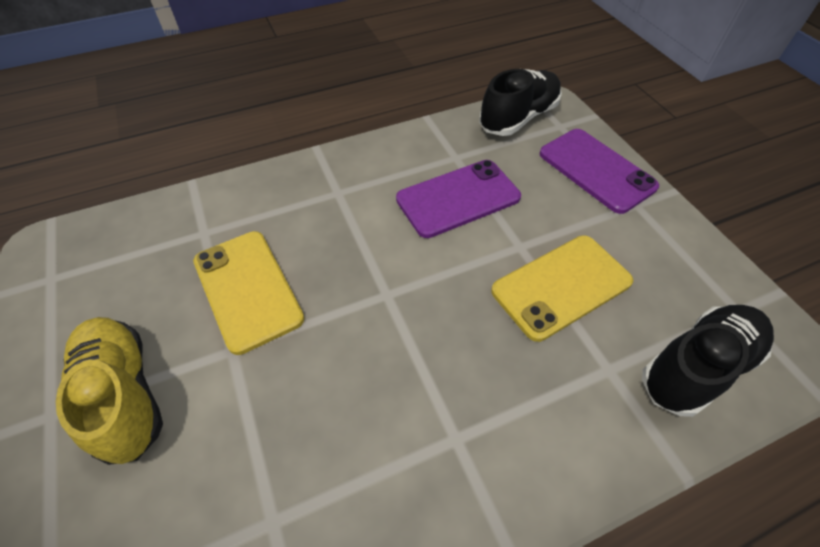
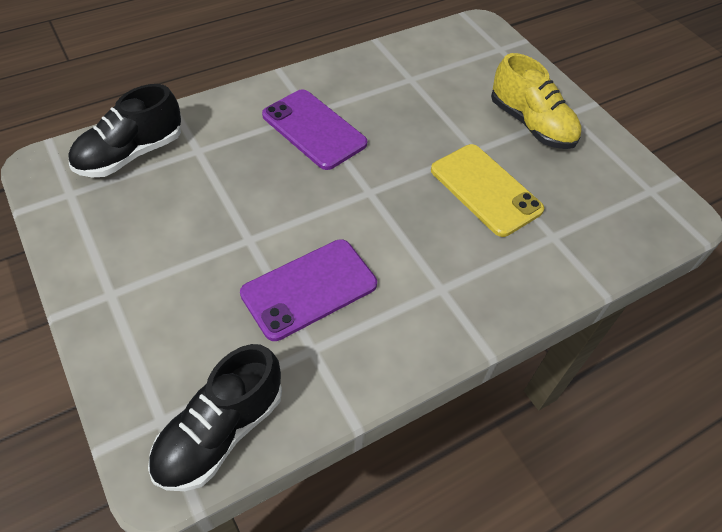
camera: 170 degrees right, 0 degrees up
yellow phone [491,235,633,342] -> none
purple phone [539,129,659,214] -> purple phone moved to [262,89,367,170]

